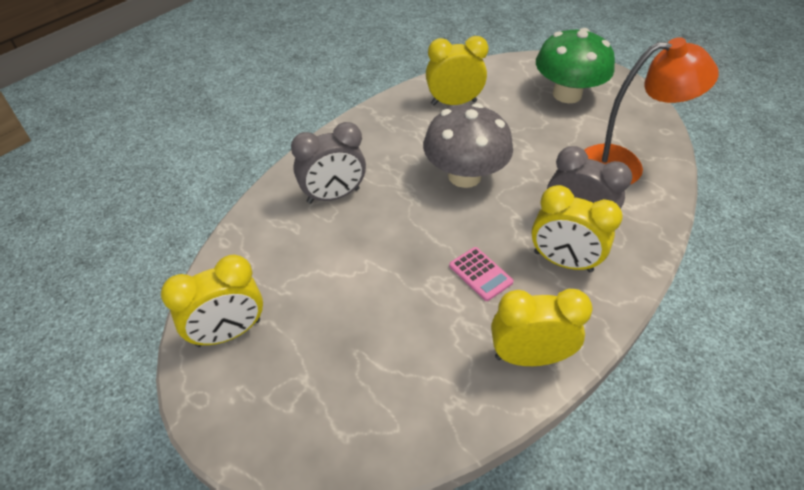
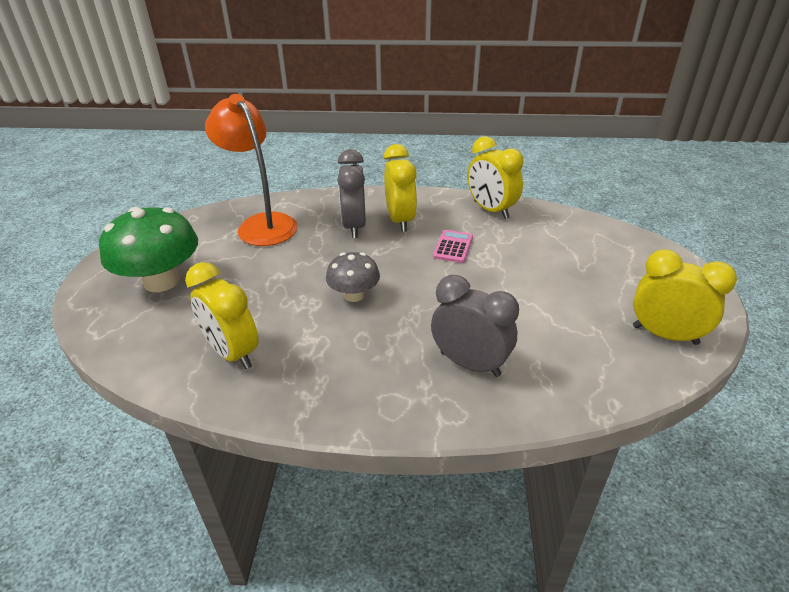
camera: 125 degrees left, 10 degrees down
grey mushroom [423,103,513,188] -> grey mushroom [326,252,380,302], size x0.57

